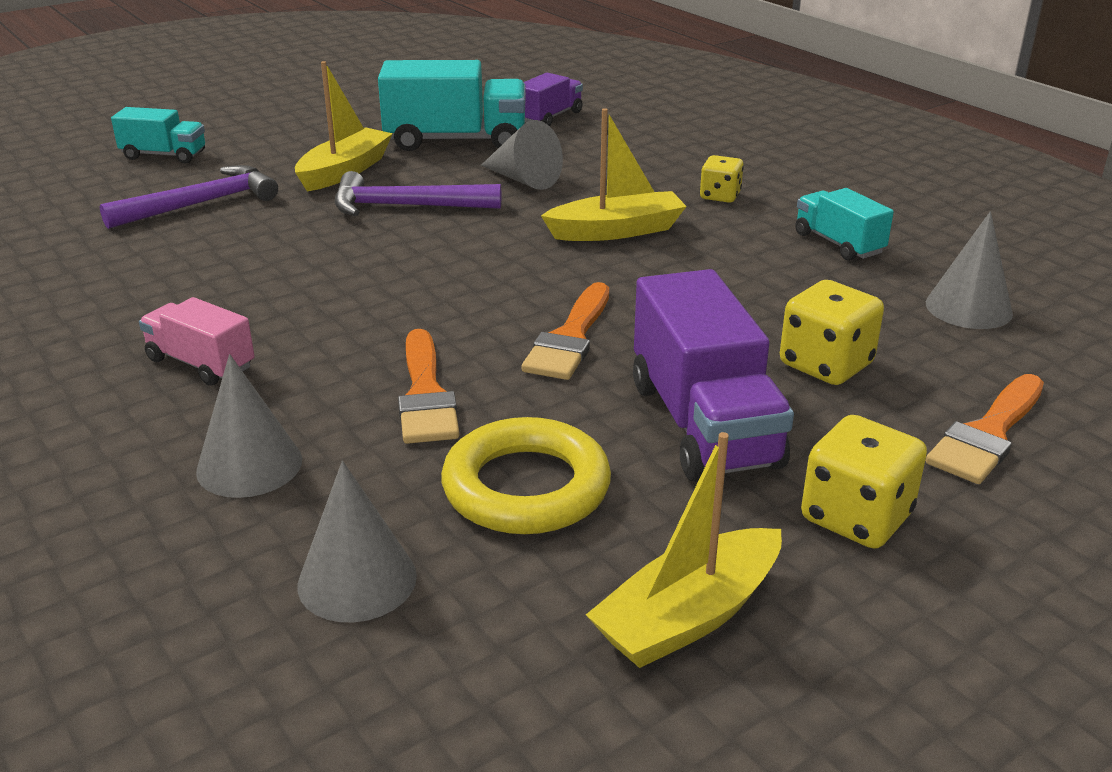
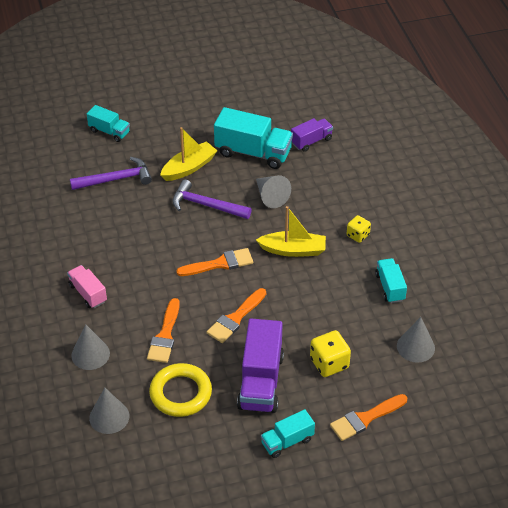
camera: 20 degrees right, 15 degrees up
yellow boat [586,432,782,668] -> none
yellow dice [801,415,927,549] -> turquoise truck [261,409,315,458]
none -> orange brush [176,248,253,276]

